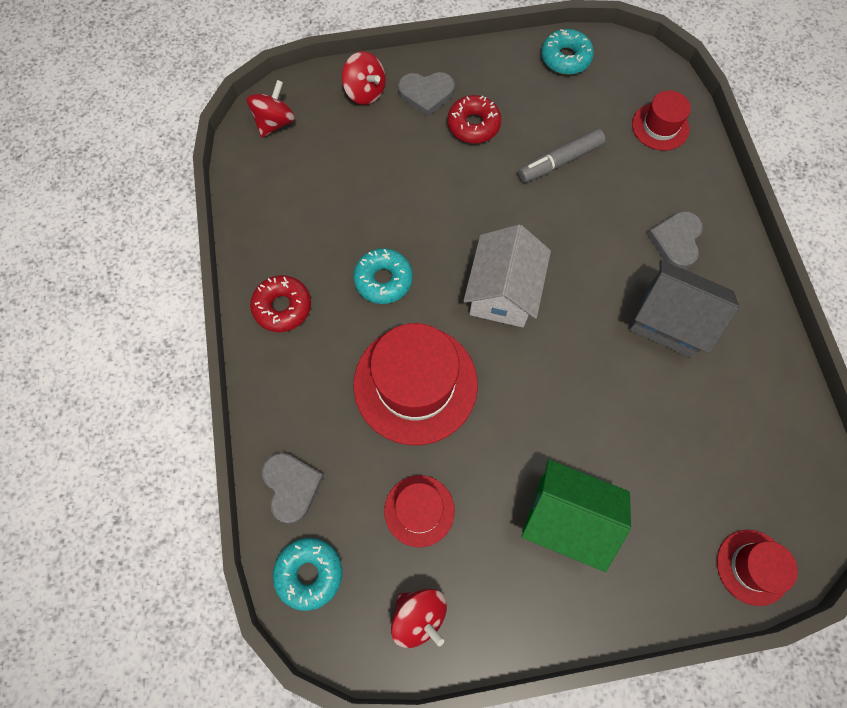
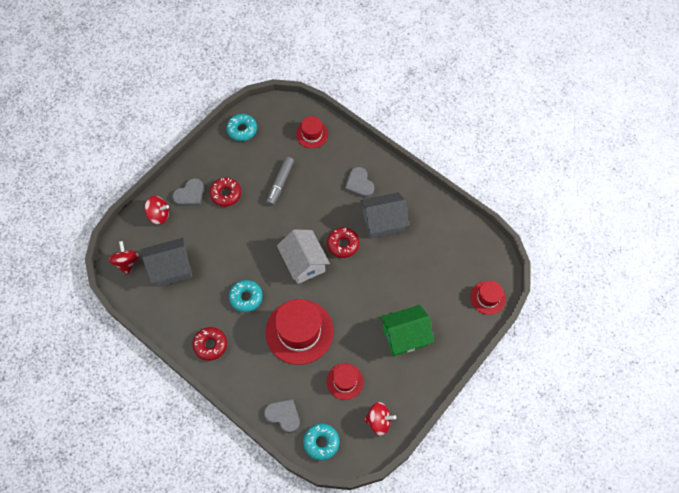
camera: 40 degrees left, 5 degrees down
none -> grey house [142,238,192,287]
none -> red donut [327,227,360,258]

